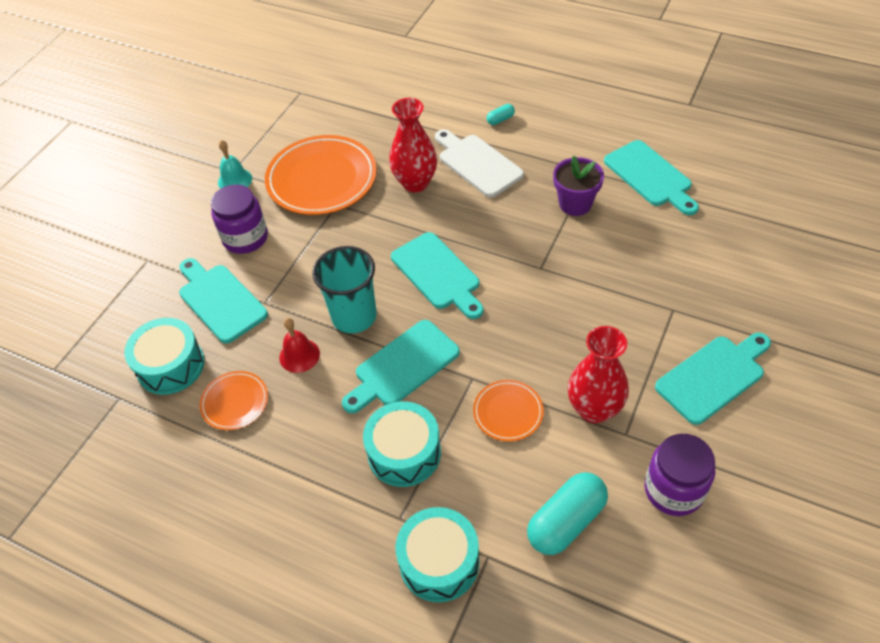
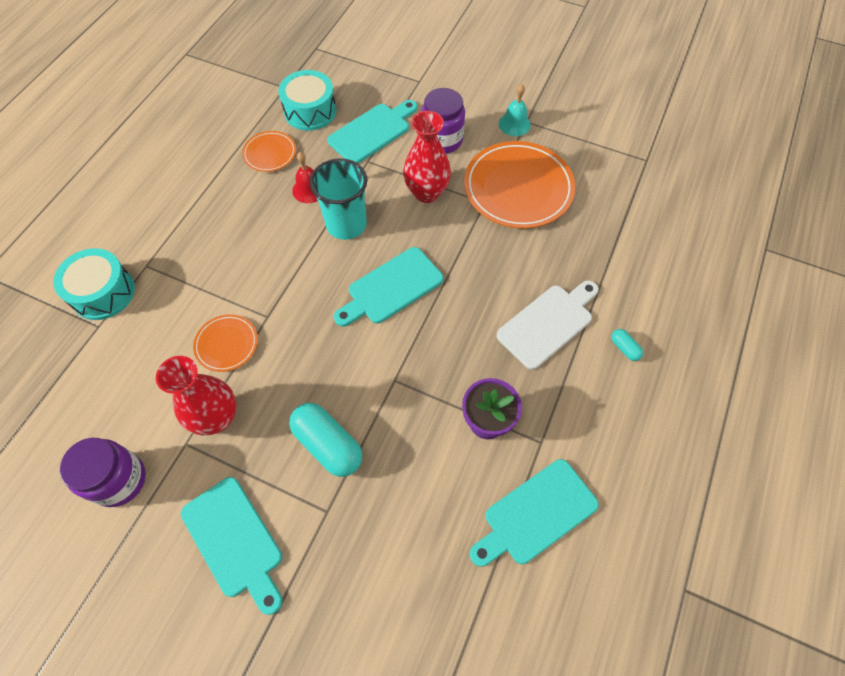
camera: 85 degrees right, 10 degrees up
turquoise cutting board [342,320,460,413] -> none
turquoise drum [363,401,441,487] -> none
red vase [389,98,437,192] -> red vase moved to [403,111,451,203]
turquoise capsule [527,472,608,555] -> turquoise capsule moved to [289,403,362,477]

